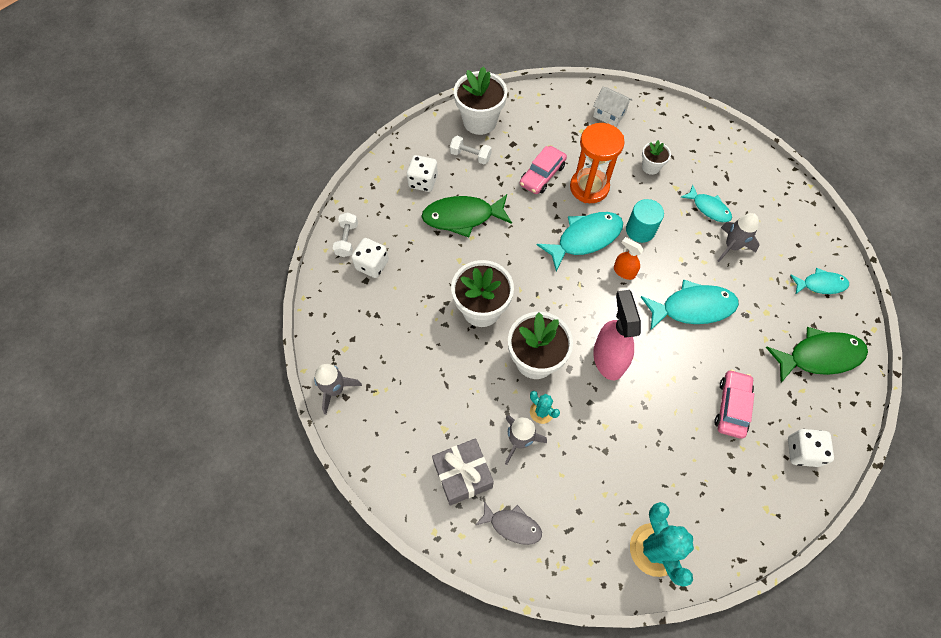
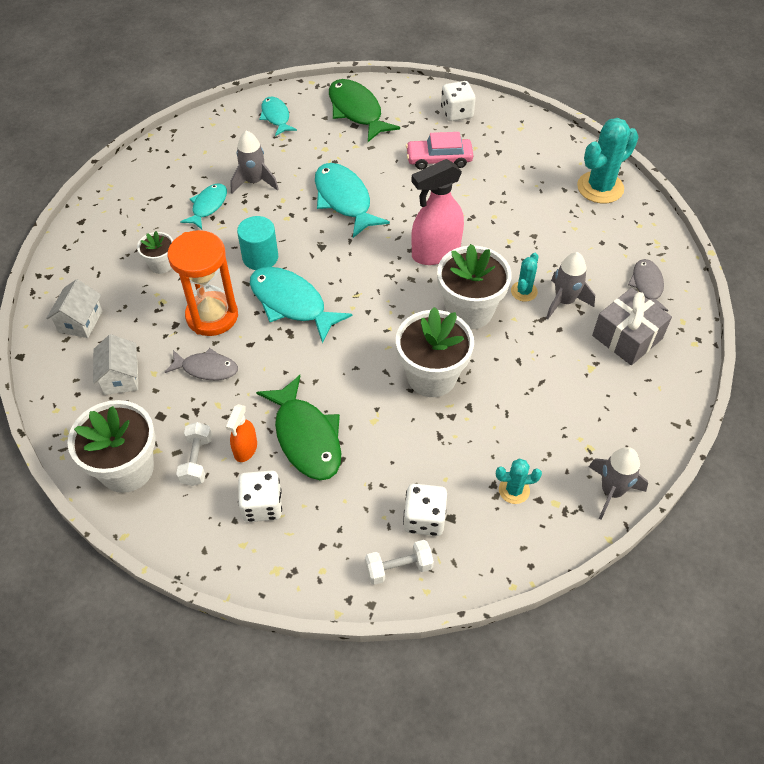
camera: 110 degrees left, 10 degrees down
pink car [520,146,567,194] -> grey fish [165,348,238,380]
orange spray bottle [614,237,644,280] -> orange spray bottle moved to [225,404,257,462]
none -> white house [93,334,138,395]
none -> turquoise cactus [496,458,542,504]

